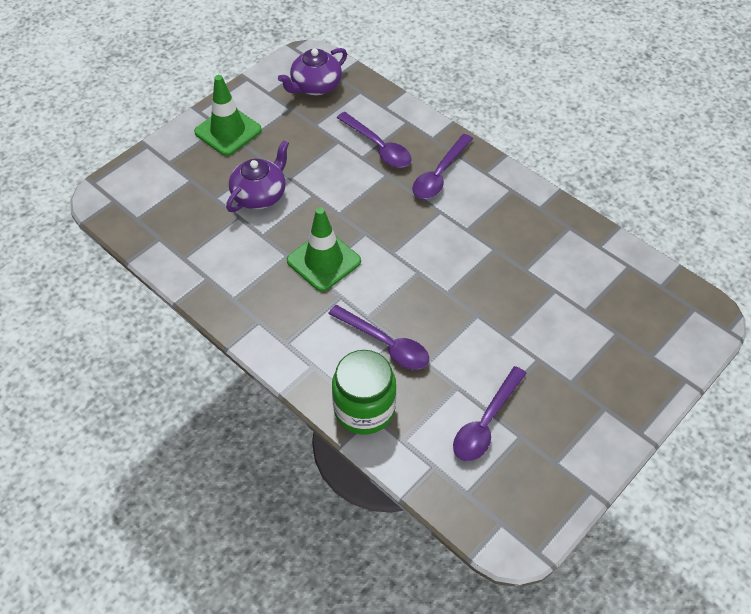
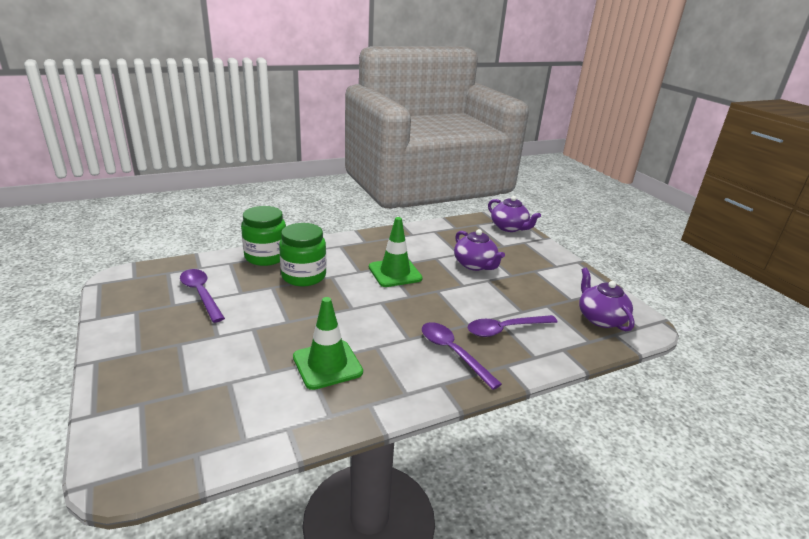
camera: 110 degrees right, 25 degrees down
green traffic cone [194,75,262,156] -> green traffic cone moved to [293,297,363,390]
purple spoon [328,305,429,370] -> green jar [279,223,326,286]
none -> purple teapot [488,196,541,232]

